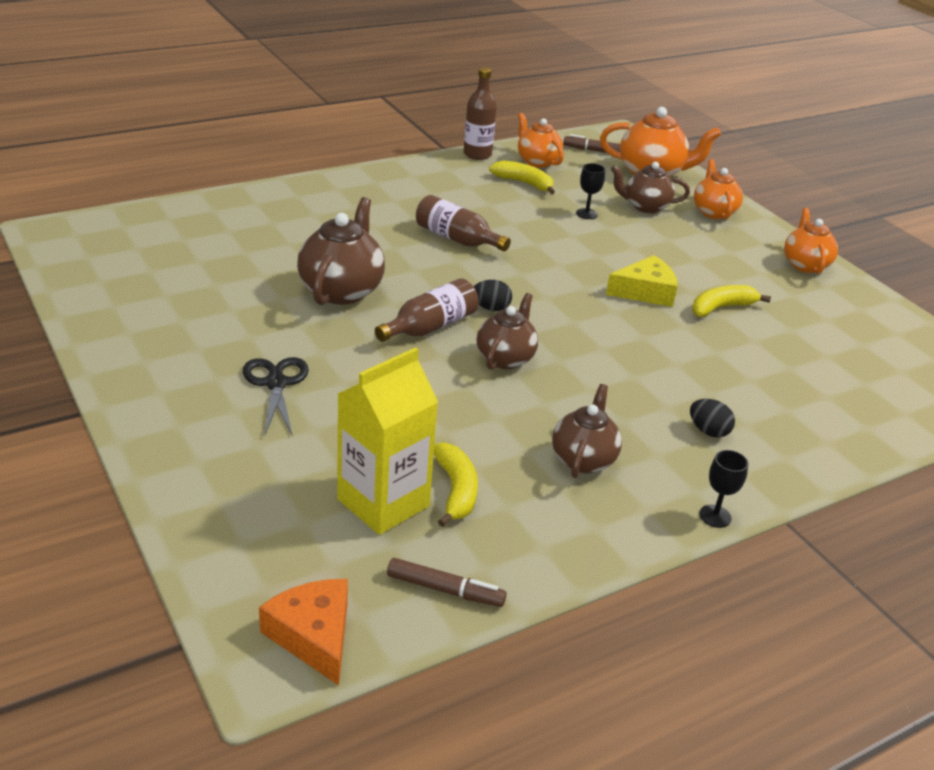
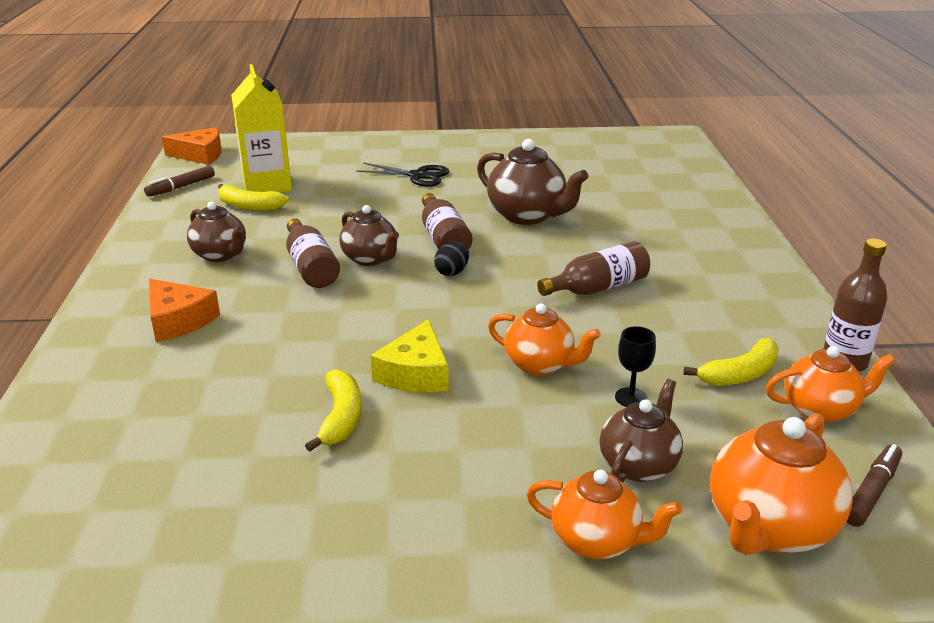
camera: 120 degrees right, 5 degrees down
black egg [690,399,735,438] -> orange cheese [149,279,220,342]
black goblet [699,450,748,528] -> none
orange teapot [784,208,838,274] -> orange teapot moved to [488,303,601,376]
none -> brown bottle [286,219,340,288]

